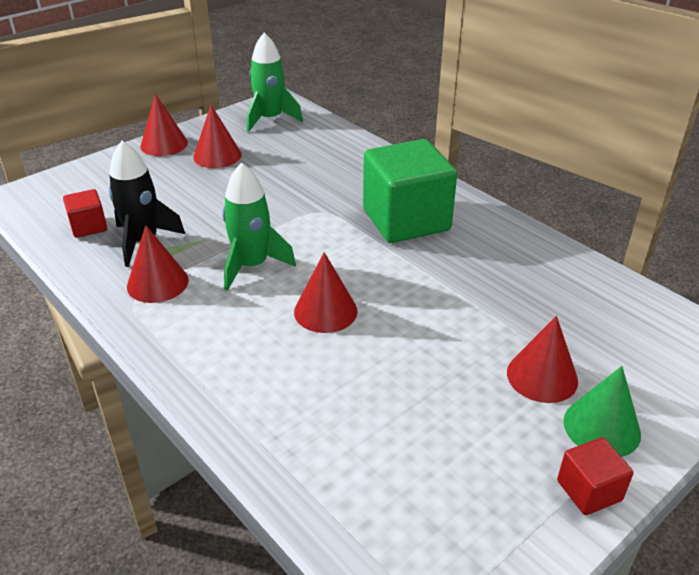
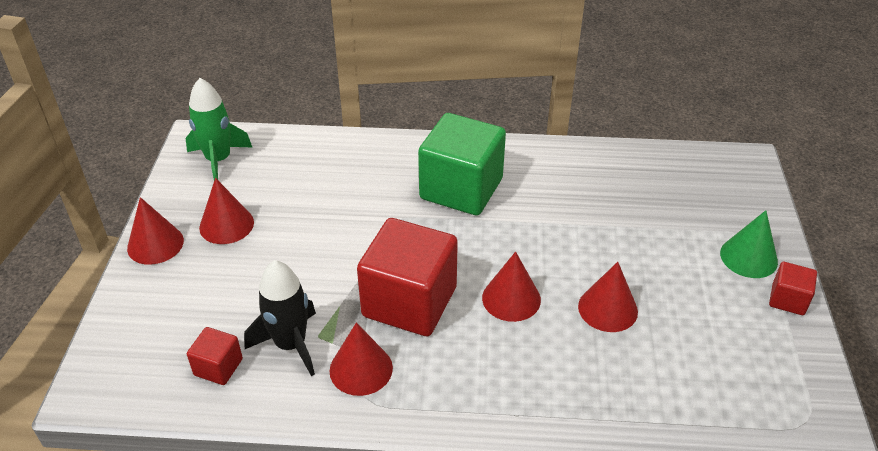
camera: 45 degrees left, 5 degrees up
green rocket [222,162,296,291] -> red cube [357,218,458,336]
red cone [507,316,578,403] -> red cone moved to [578,262,638,332]

